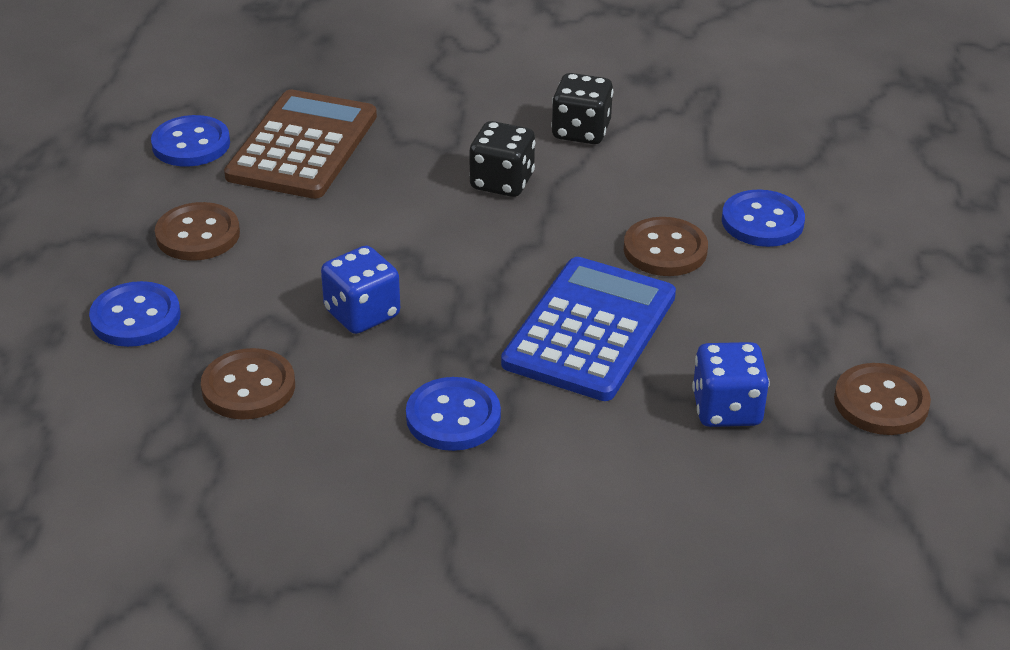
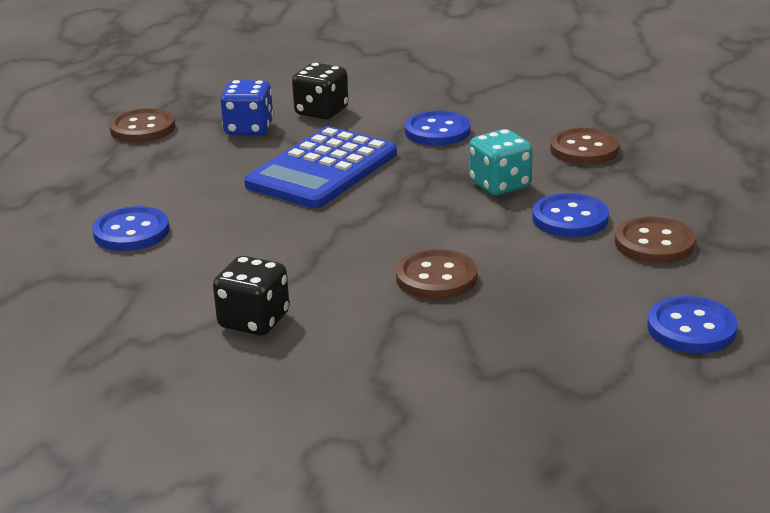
camera: 170 degrees left, 10 degrees down
blue button [89,281,181,347] -> blue button moved to [532,193,609,237]
brown calculator [224,89,377,199] -> none
blue dice [321,246,400,334] -> turquoise dice [469,129,533,195]
black dice [469,121,535,197] -> black dice moved to [292,63,348,119]
brown button [624,217,708,276] -> brown button moved to [396,249,477,300]

